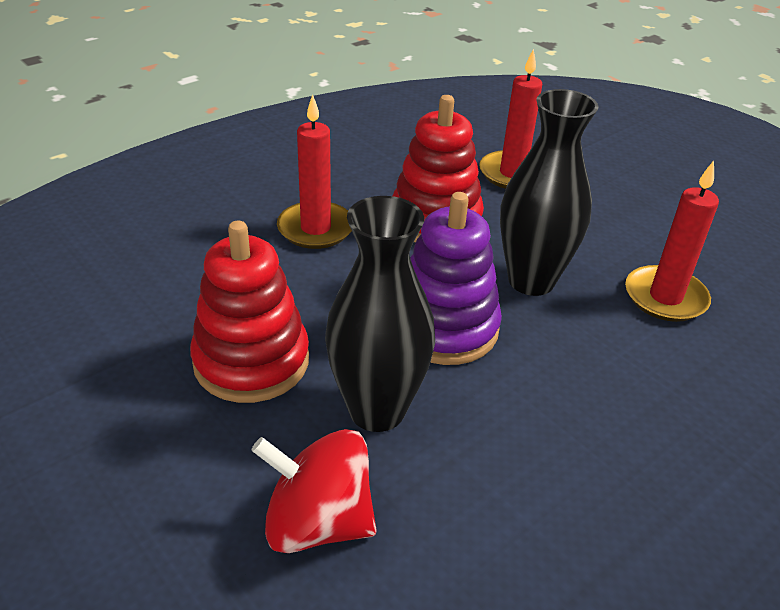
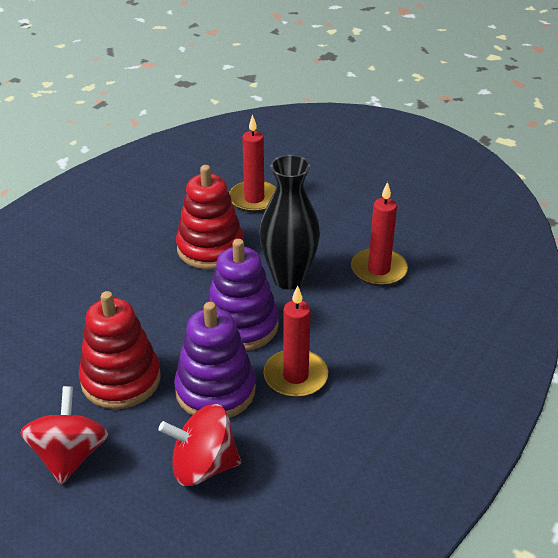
camera: 15 degrees left, 0 degrees up
red candle [277,94,352,249] -> red candle moved to [264,285,328,398]
black vase [325,196,435,432] -> purple stacking toy [174,302,256,418]
none -> red spinning top [20,386,108,485]

